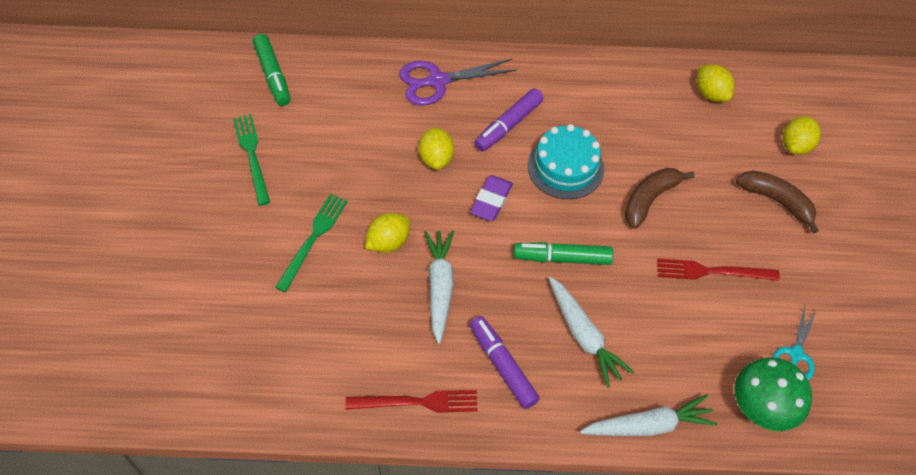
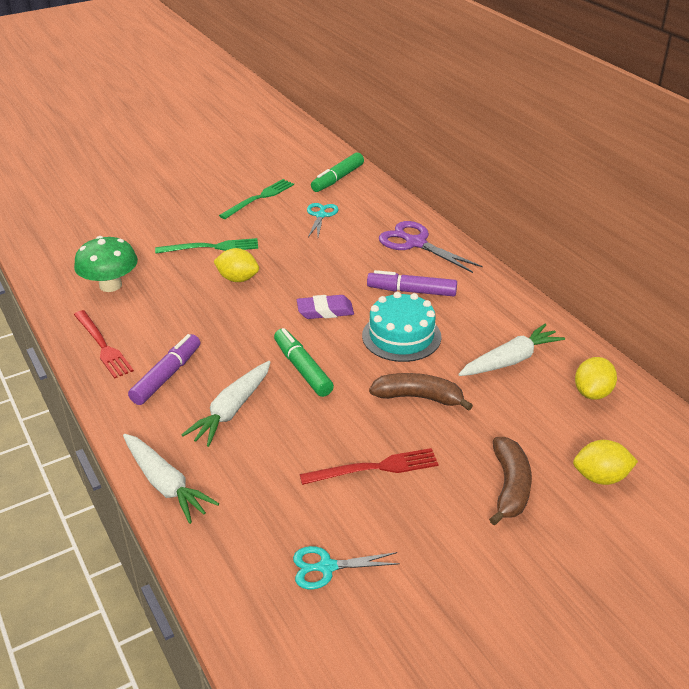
camera: 60 degrees right, 20 degrees down
yellow lemon [418,127,454,170] -> none
white carrot [424,231,454,344] -> white carrot moved to [458,324,565,376]
red fork [657,258,780,281] -> red fork turned 105 degrees clockwise [300,448,439,485]
green mushroom [734,357,812,431] -> green mushroom moved to [74,236,138,292]
none -> turquoise scissors [307,203,338,237]

